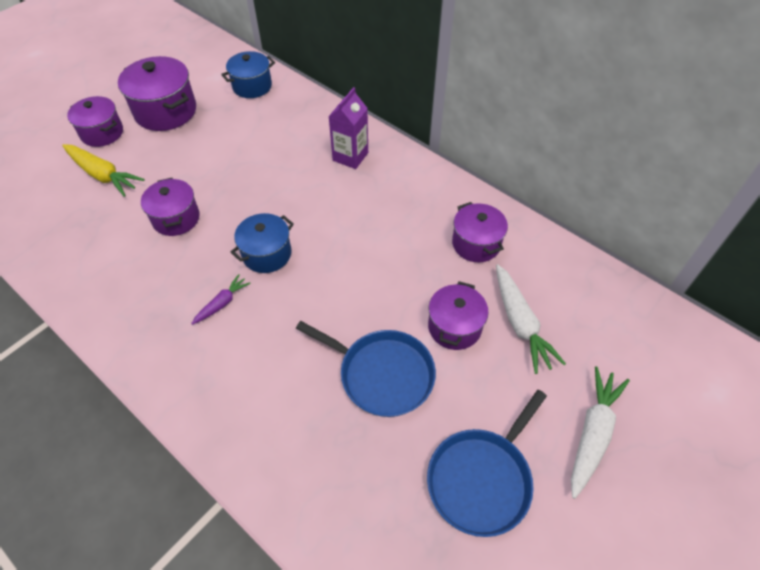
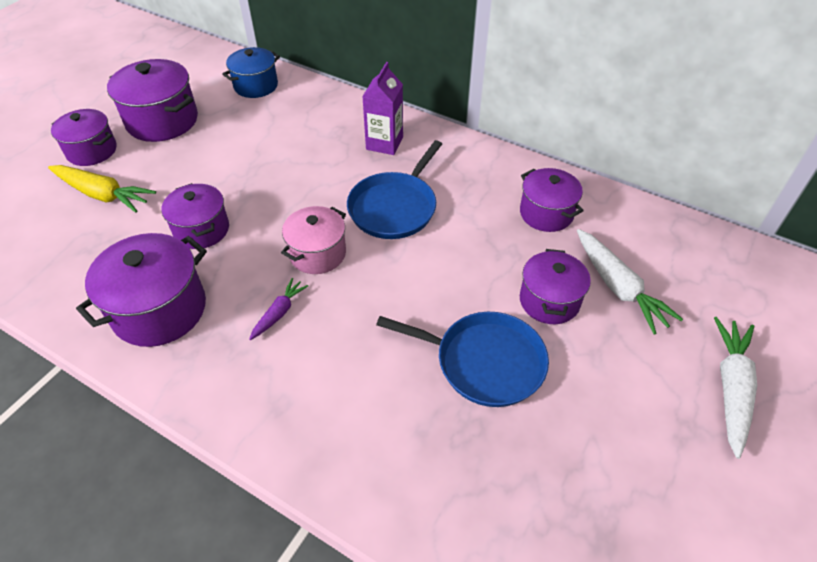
camera: 10 degrees left, 5 degrees down
blue pot [231,213,294,273] -> pink pot [281,206,346,274]
blue pan [427,390,547,537] -> blue pan moved to [347,140,442,239]
none -> purple pot [76,233,207,347]

